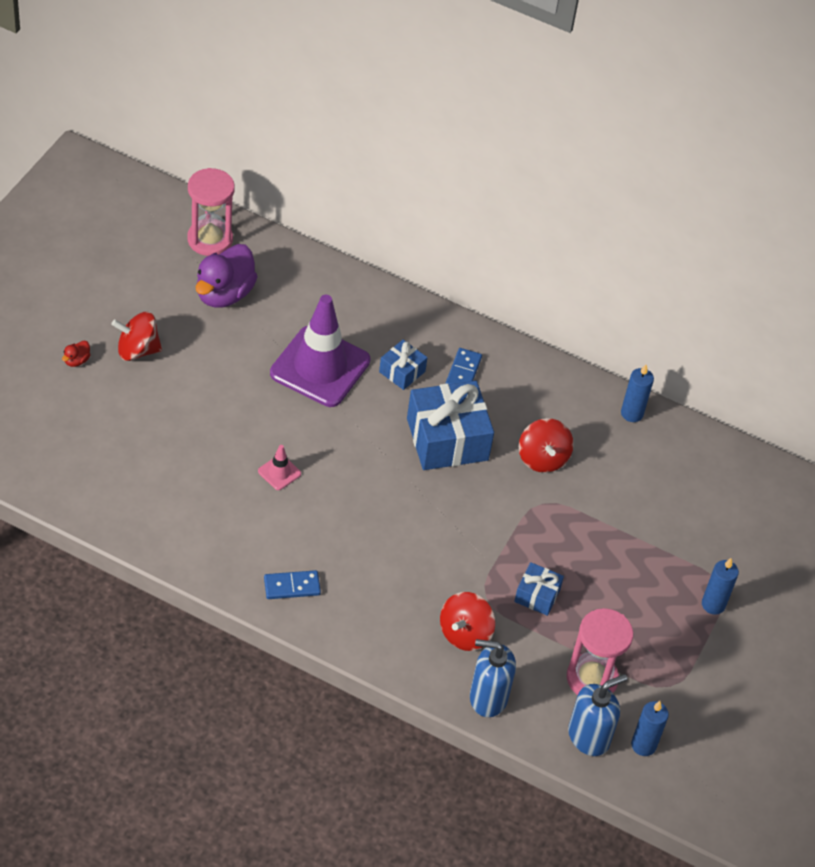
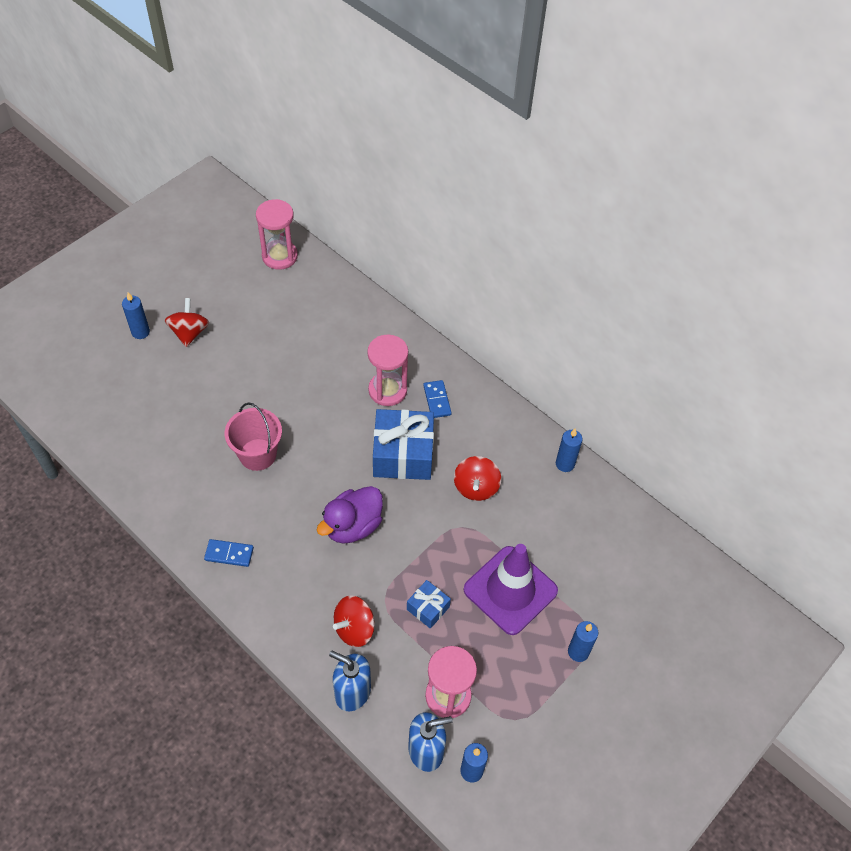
camera: 20 degrees right, 5 degrees up
red duck [62,341,91,367] -> blue candle [122,292,150,339]
red spinning top [111,312,162,361] -> red spinning top turned 75 degrees clockwise [165,298,209,347]
purple duck [196,244,258,308] -> purple duck moved to [317,486,383,544]
pink traffic cone [258,445,301,490] -> pink bucket [225,402,282,471]
purple traffic cone [270,295,371,407] -> purple traffic cone moved to [464,544,558,635]
blue gift [379,340,427,390] -> pink hourglass [367,335,408,406]
blue domino [445,348,482,384] -> blue domino turned 45 degrees counterclockwise [423,380,452,418]

